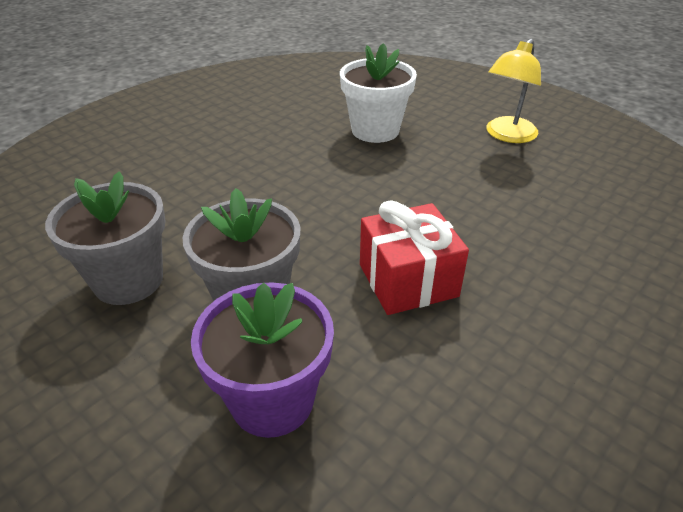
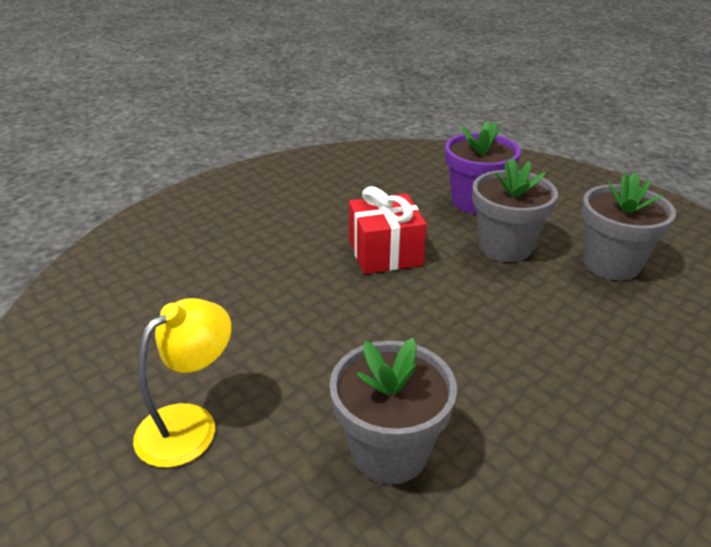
camera: 175 degrees left, 5 degrees down
white flower pot [340,43,417,143] -> grey flower pot [329,338,457,484]

